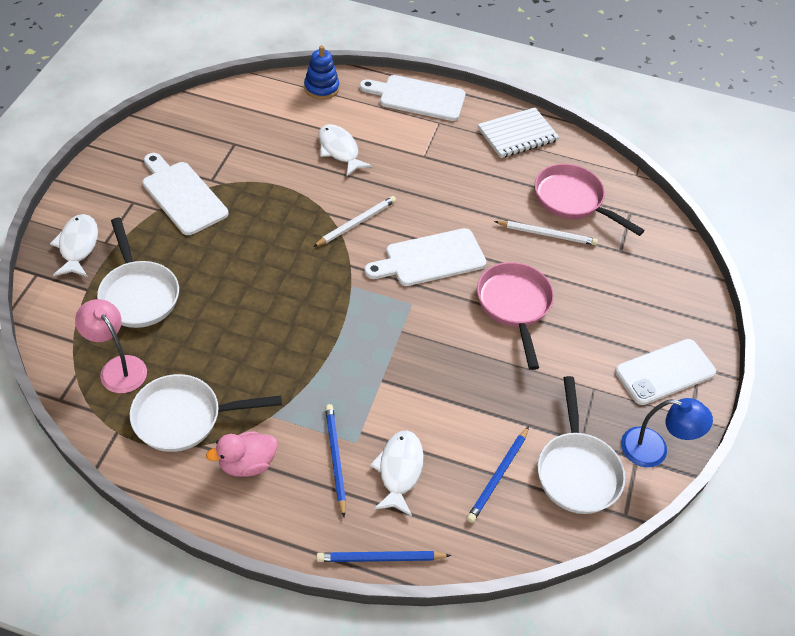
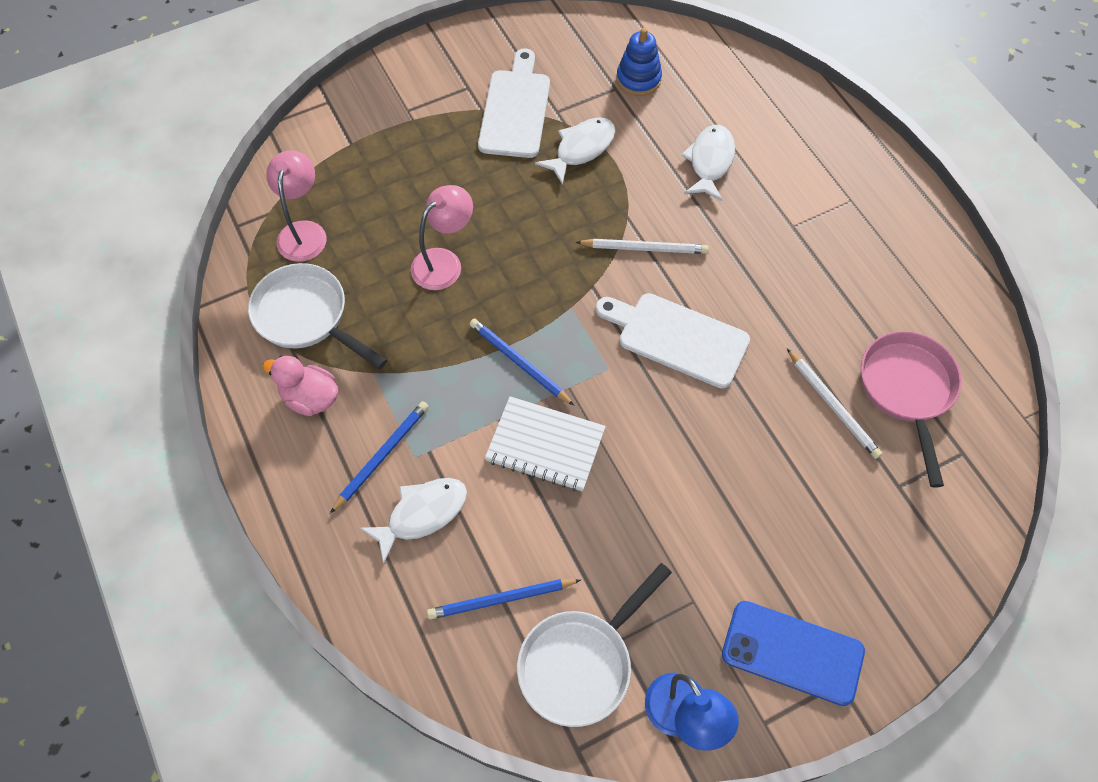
camera: 50 degrees right, 10 degrees up
white fish [50,214,98,277] -> white fish moved to [535,118,615,185]
white pan [97,218,179,328] -> none
blue stacking toy [304,45,339,100] -> blue stacking toy moved to [616,28,662,96]
blue pencil [316,551,451,562] -> blue pencil moved to [469,319,574,405]
white cutting board [360,75,466,121] -> none
pink pan [477,262,554,370] -> none
white notebook [478,107,559,158] -> white notebook moved to [485,396,606,491]
white phone [615,339,716,405] -> blue phone [722,601,865,706]
none -> pink lamp [411,185,473,290]

